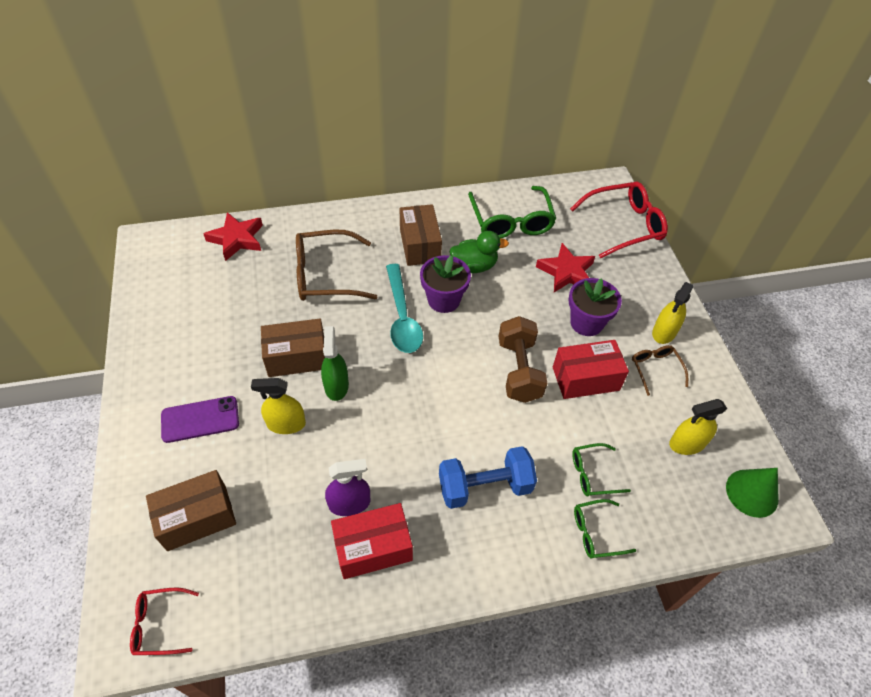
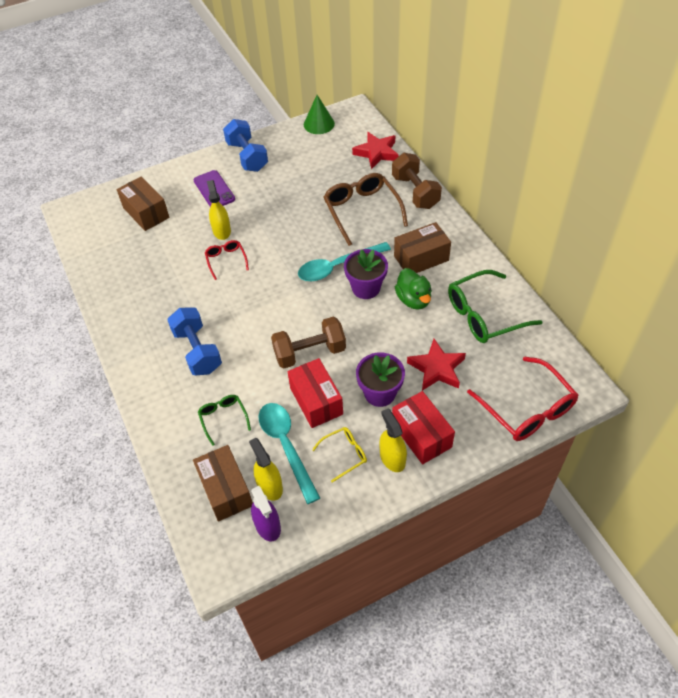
camera: 80 degrees right, 0 degrees up
red glasses [130,588,199,655] -> red glasses moved to [205,240,249,280]
brown box [261,319,325,377] -> brown box moved to [193,445,253,522]
green spray bottle [321,326,349,401] -> none
purple spray bottle [325,459,370,516] -> purple spray bottle moved to [251,486,281,541]
red box [331,503,413,579] -> red box moved to [392,391,455,464]
green glasses [574,499,636,559] -> none
brown glasses [632,345,688,396] -> yellow glasses [312,427,367,483]
yellow spray bottle [652,282,694,344] -> yellow spray bottle turned 45 degrees clockwise [379,409,407,472]
green cone [726,468,779,518] -> green cone moved to [304,95,335,134]
none -> blue dumbbell [223,119,268,172]
none -> turquoise spoon [259,403,320,504]
none -> brown dumbbell [392,153,442,209]

